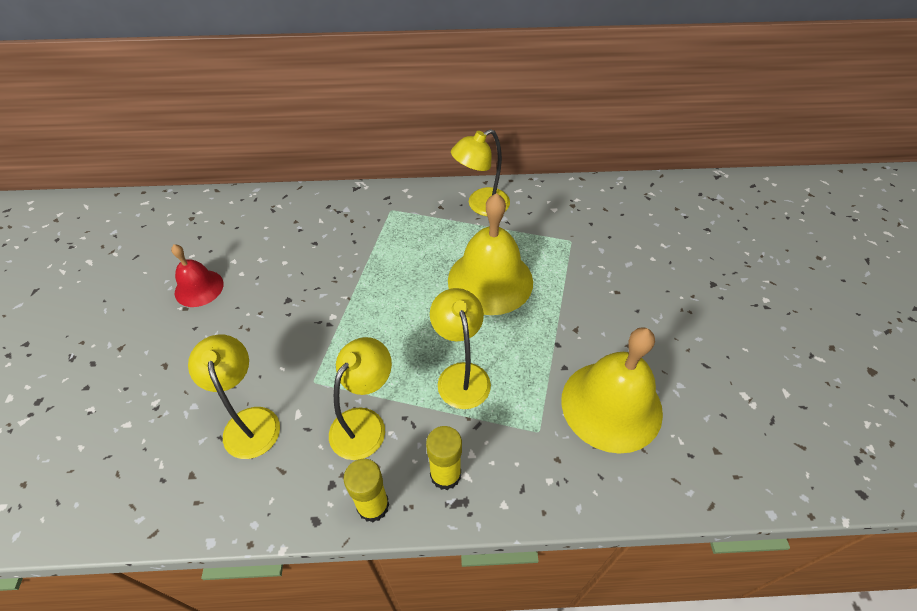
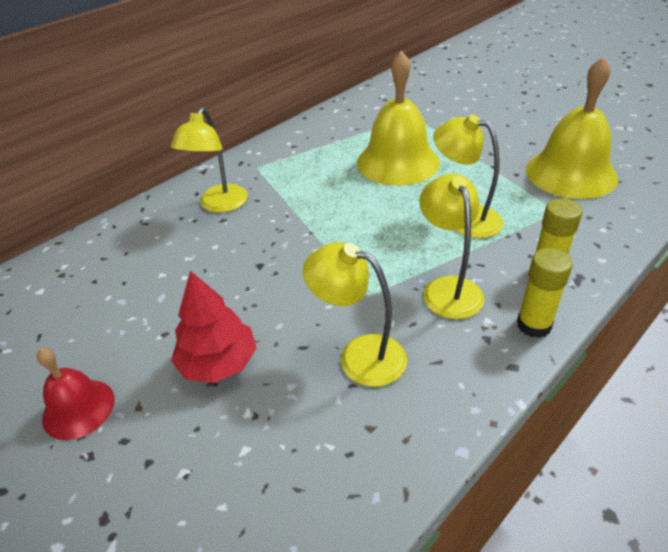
camera: 40 degrees left, 10 degrees down
red bell [171,244,224,307] -> red bell moved to [37,348,115,440]
yellow lamp [451,129,510,216] -> yellow lamp moved to [170,107,248,213]
none -> red tree [171,271,257,383]

